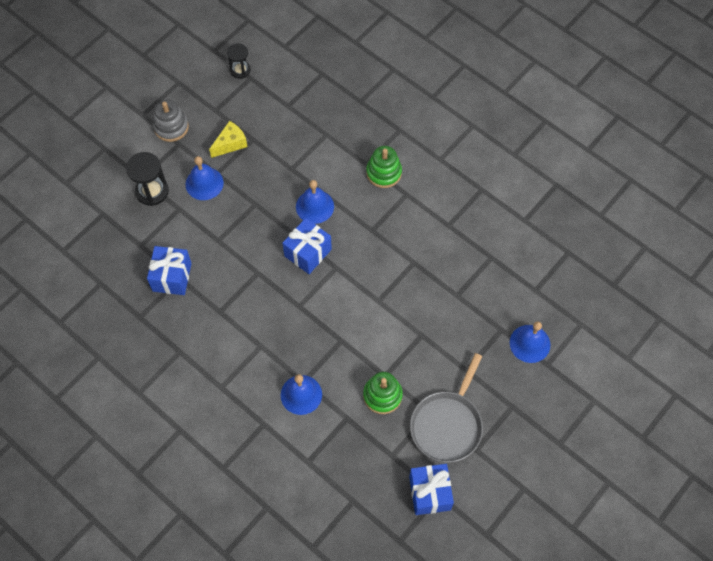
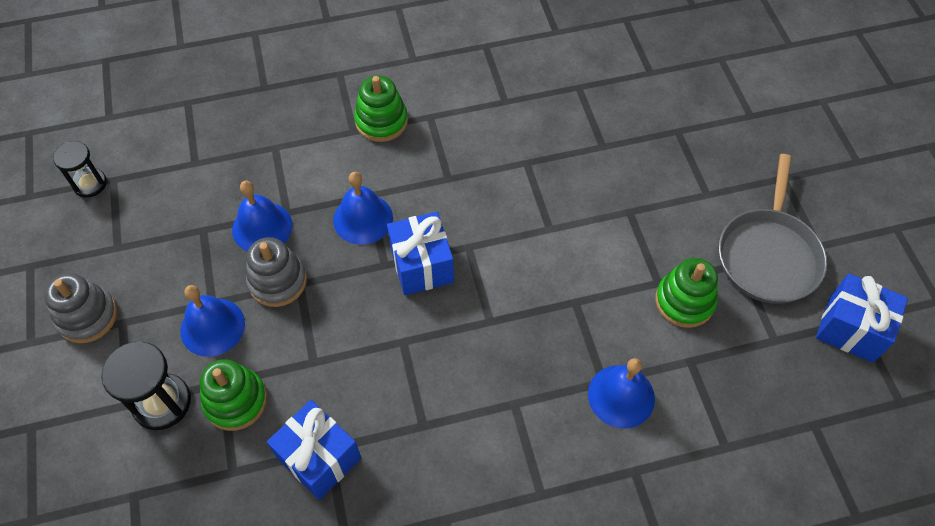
camera: 55 degrees left, 5 degrees down
yellow cheese [209,121,247,158] -> none
grey pan [410,353,483,462] -> grey pan turned 45 degrees clockwise [719,154,827,304]
blue bell [510,321,550,363] -> blue bell moved to [232,181,293,252]
none -> green stacking toy [200,359,267,431]
none -> grey stacking toy [246,237,307,307]

